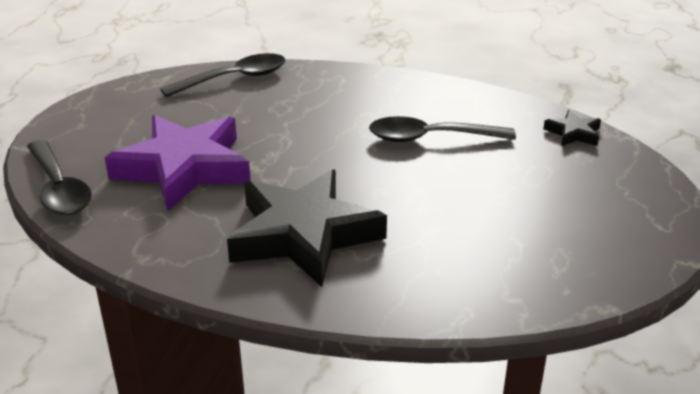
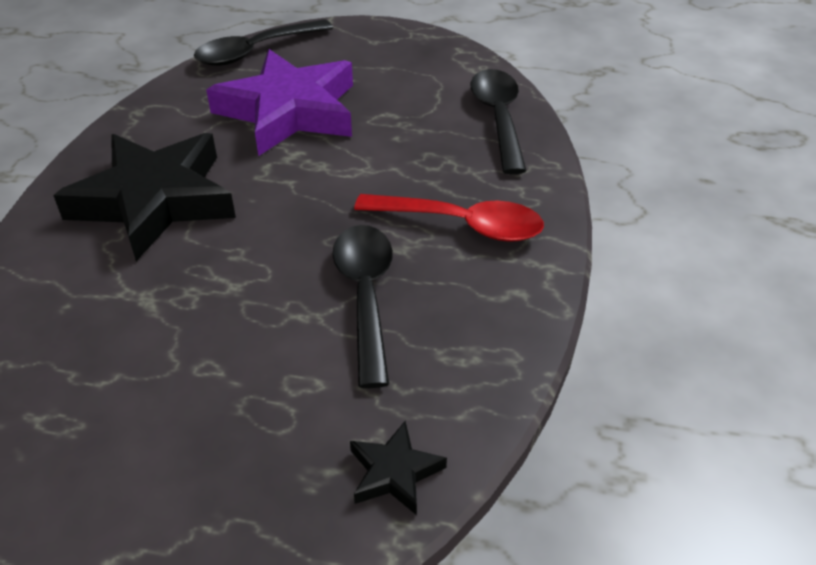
camera: 85 degrees right, 10 degrees up
black spoon [160,53,285,97] -> black spoon turned 150 degrees counterclockwise [471,69,526,174]
none -> red spoon [354,194,544,242]

